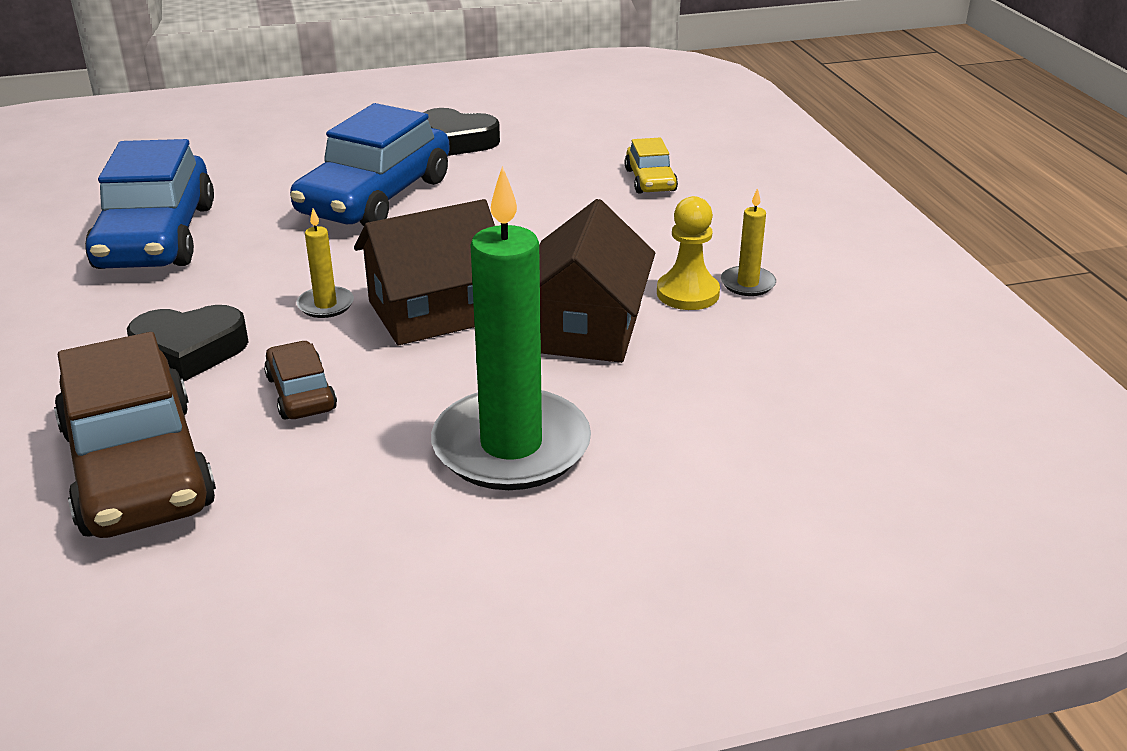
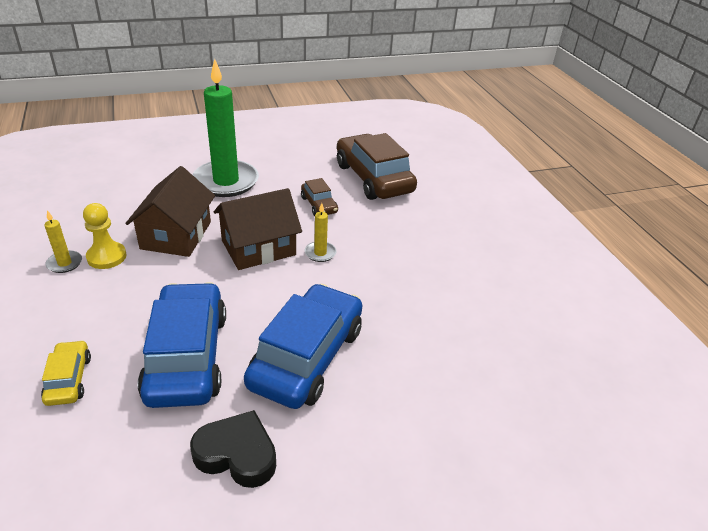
camera: 175 degrees right, 5 degrees up
blue car [85,139,214,269] -> blue car moved to [138,282,226,408]
black heart [127,305,249,382] -> none

